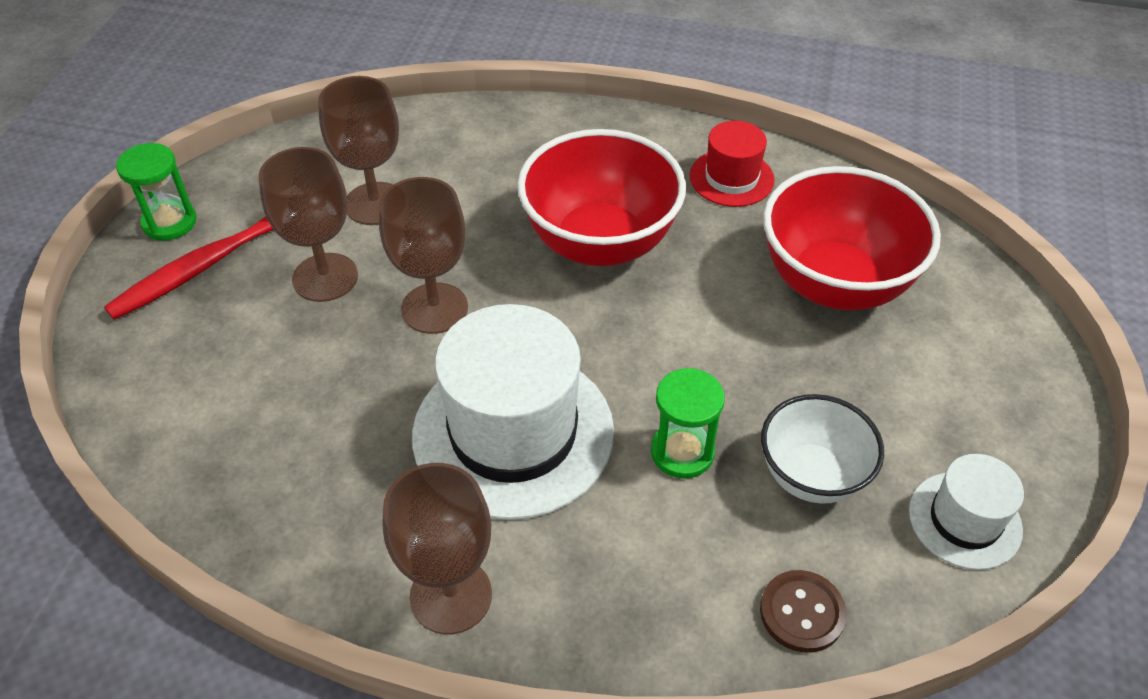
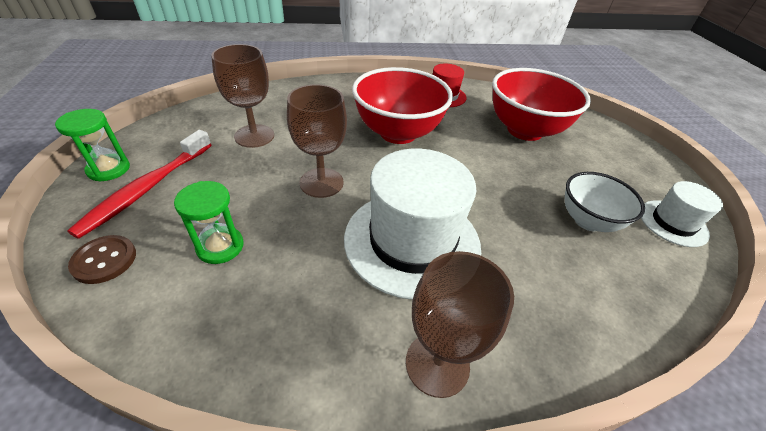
camera: 25 degrees left, 5 degrees down
brown goblet [258,147,358,302] -> none
green hourglass [651,368,725,478] -> green hourglass moved to [174,181,243,264]
brown button [760,570,846,653] -> brown button moved to [68,235,136,284]

